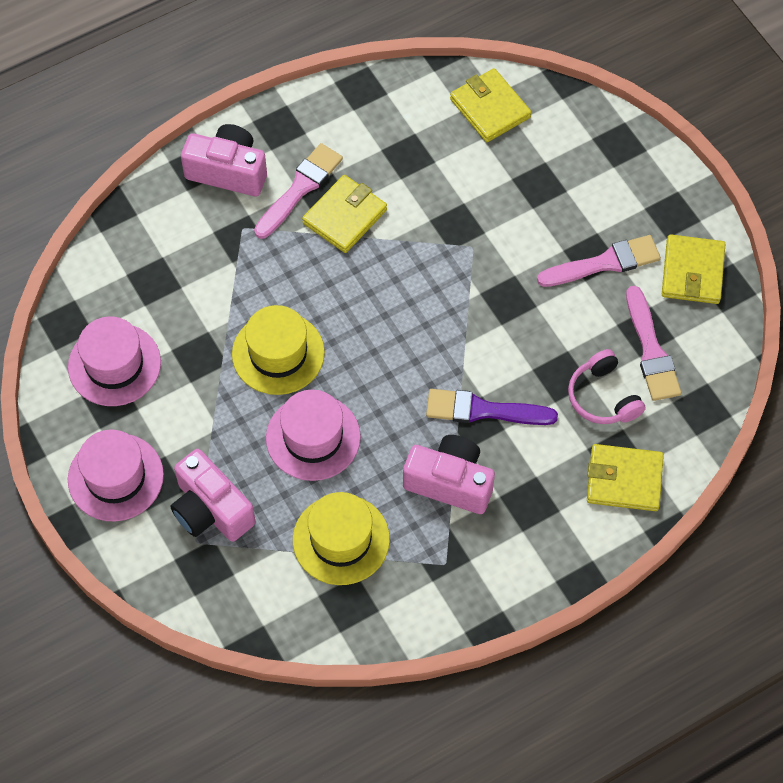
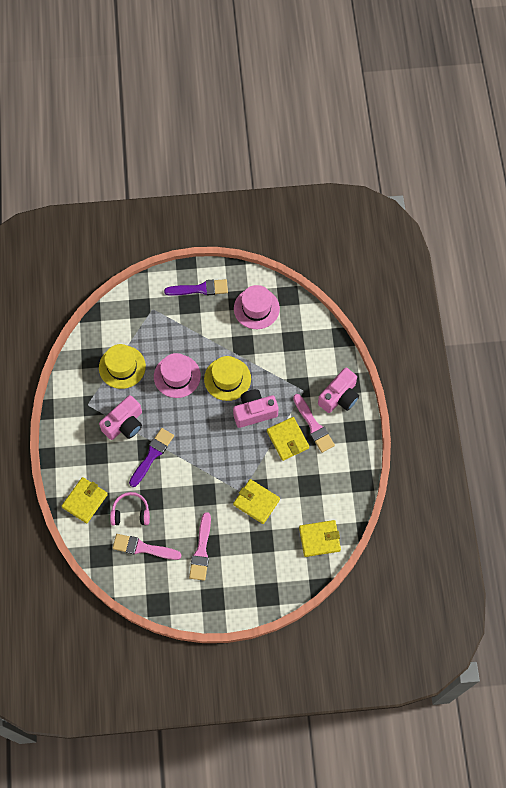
camera: 115 degrees right, 5 degrees up
pink hat [68,429,164,521] -> purple brush [164,279,228,296]
pink camera [170,449,256,542] -> pink camera moved to [233,389,278,428]
yellow wallet [662,234,725,304] -> yellow wallet moved to [233,479,280,524]

